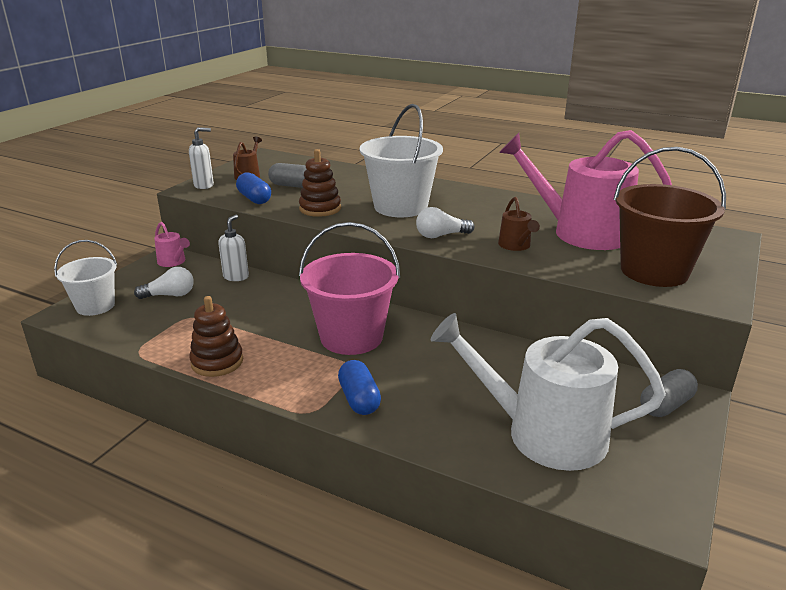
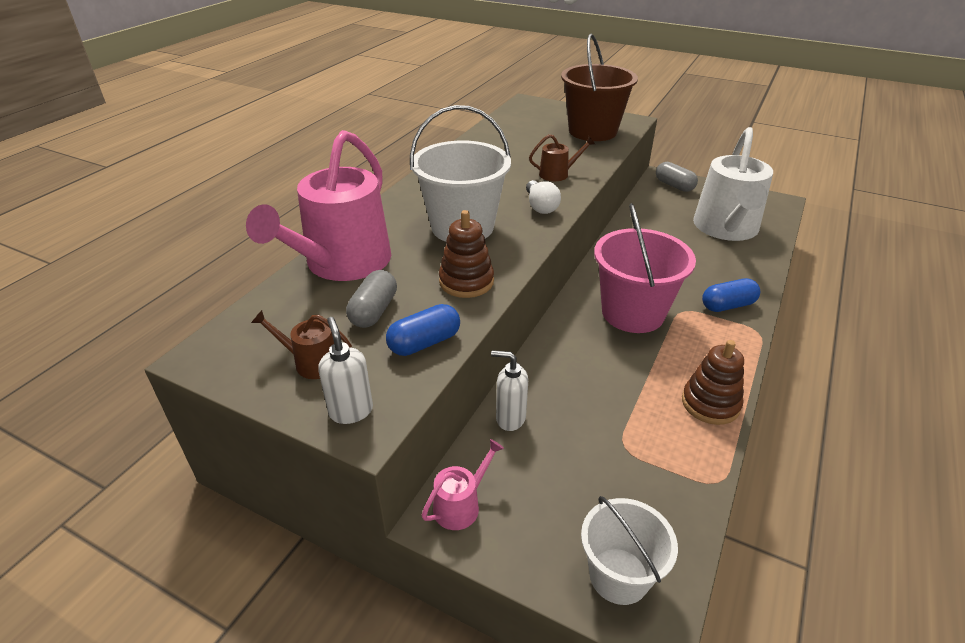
camera: 90 degrees left, 10 degrees up
white light bulb [134,267,194,299] -> none
pink watering can [499,130,672,250] -> pink watering can moved to [246,130,391,281]

